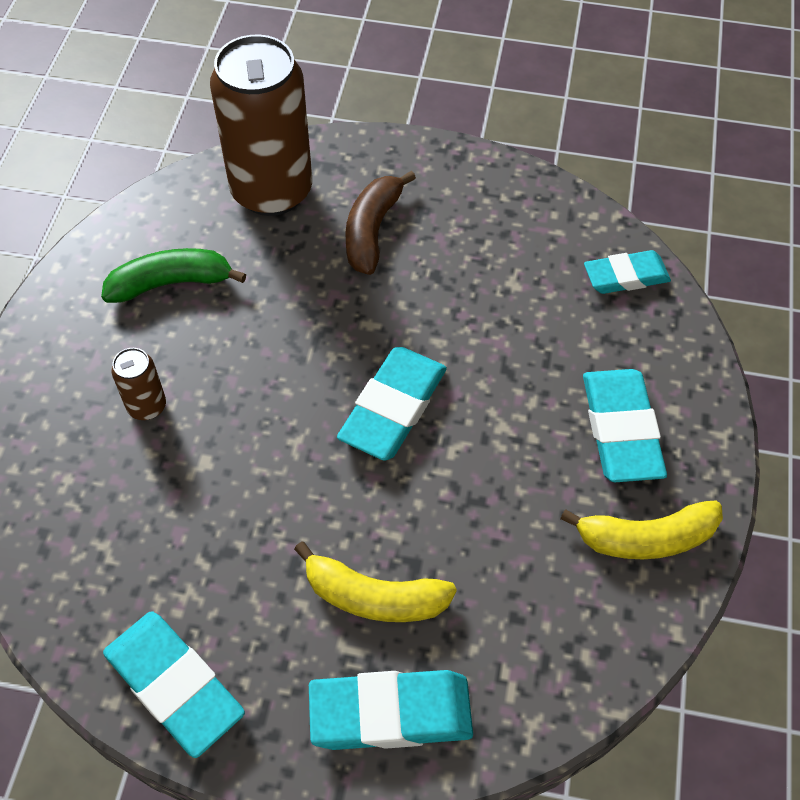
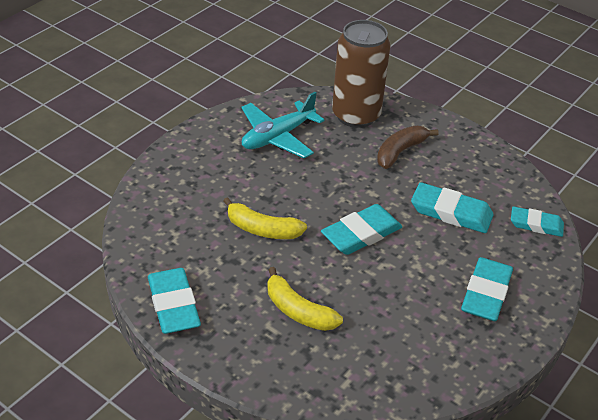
camera: 25 degrees right, 15 degrees down
green banana [101,248,246,303] -> turquoise plane [241,92,324,158]
brown can [111,348,166,420] -> none
turquoise eraser [309,670,473,750] -> turquoise eraser moved to [411,182,494,233]
yellow banana [560,500,723,559] -> yellow banana moved to [223,197,307,239]

